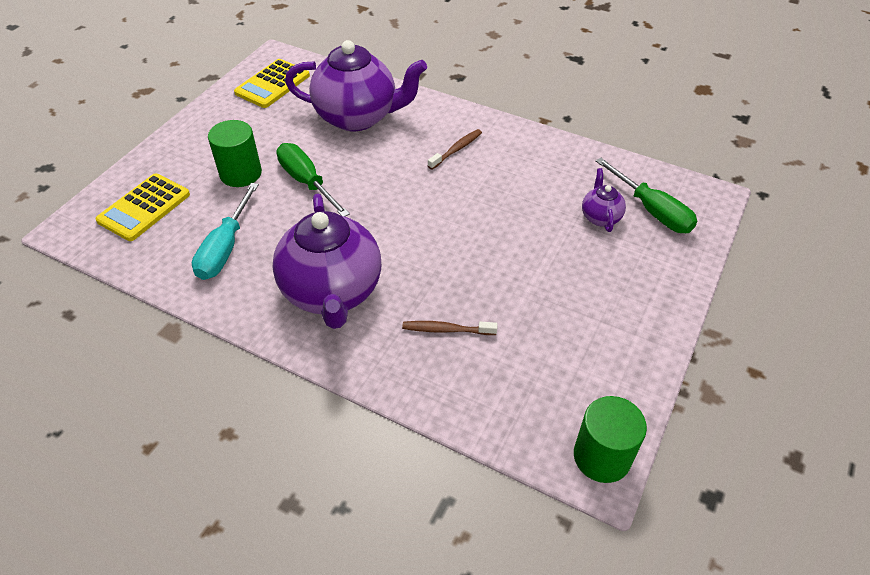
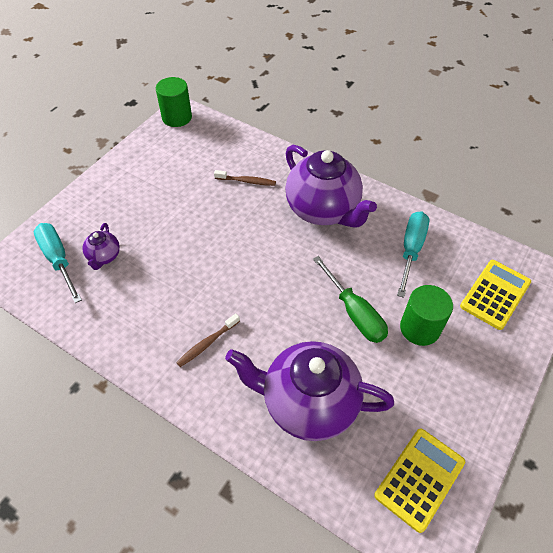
camera: 175 degrees left, 5 degrees up
purple teapot [273,194,381,329] -> purple teapot turned 150 degrees clockwise [285,145,377,228]
green screwdriver [595,158,697,233] -> turquoise screwdriver [33,223,82,303]

